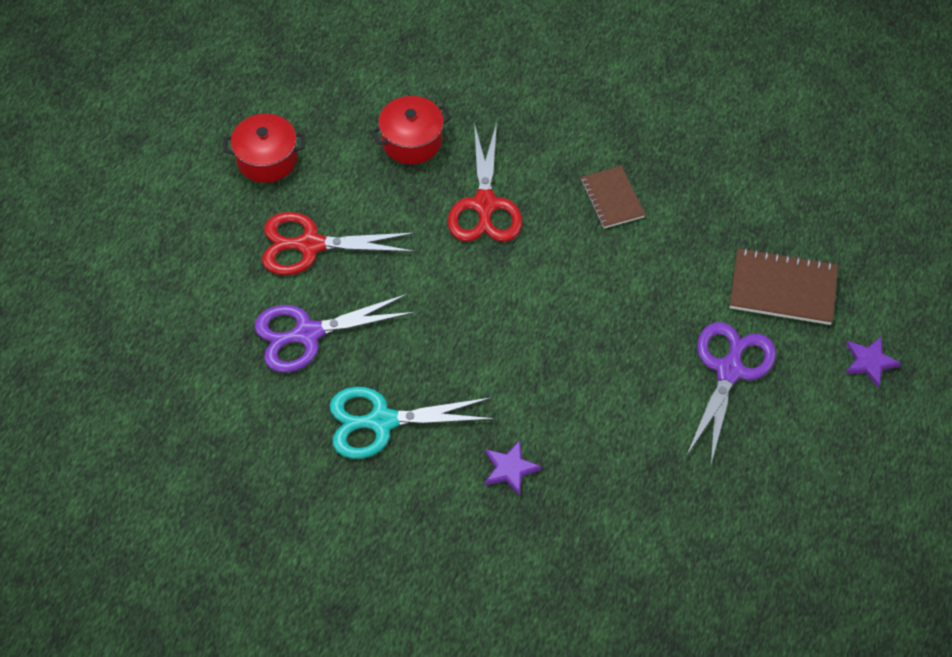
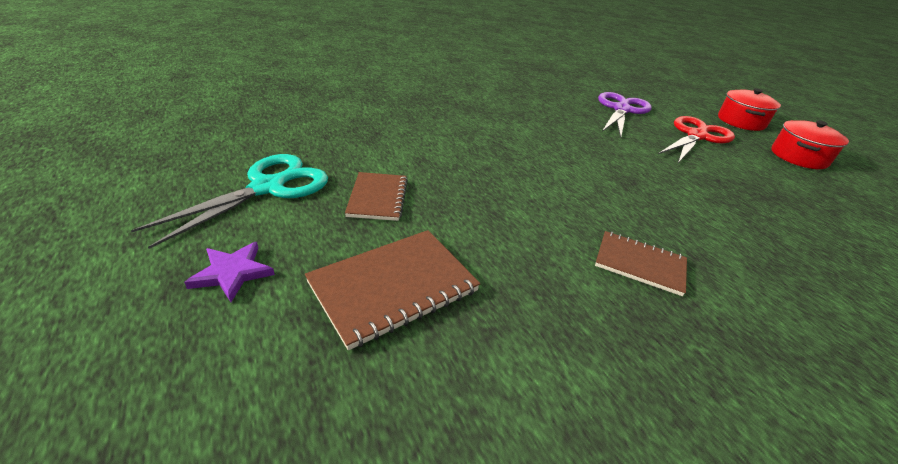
camera: 130 degrees right, 20 degrees down
turquoise scissors [330,387,495,459] -> turquoise scissors moved to [131,154,328,249]
red pot [371,96,451,164] -> red pot moved to [718,88,781,131]
red scissors [448,123,523,242] -> none
purple star [485,441,542,496] -> none
purple scissors [687,322,776,463] -> brown notebook [345,172,408,221]

